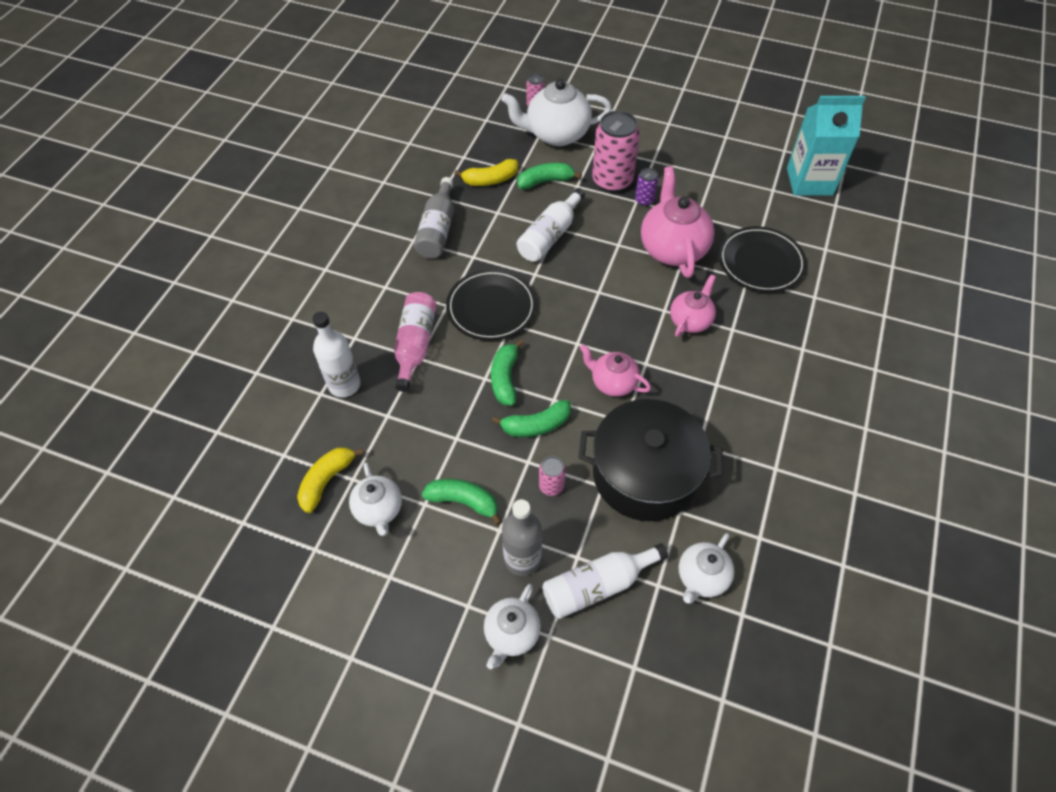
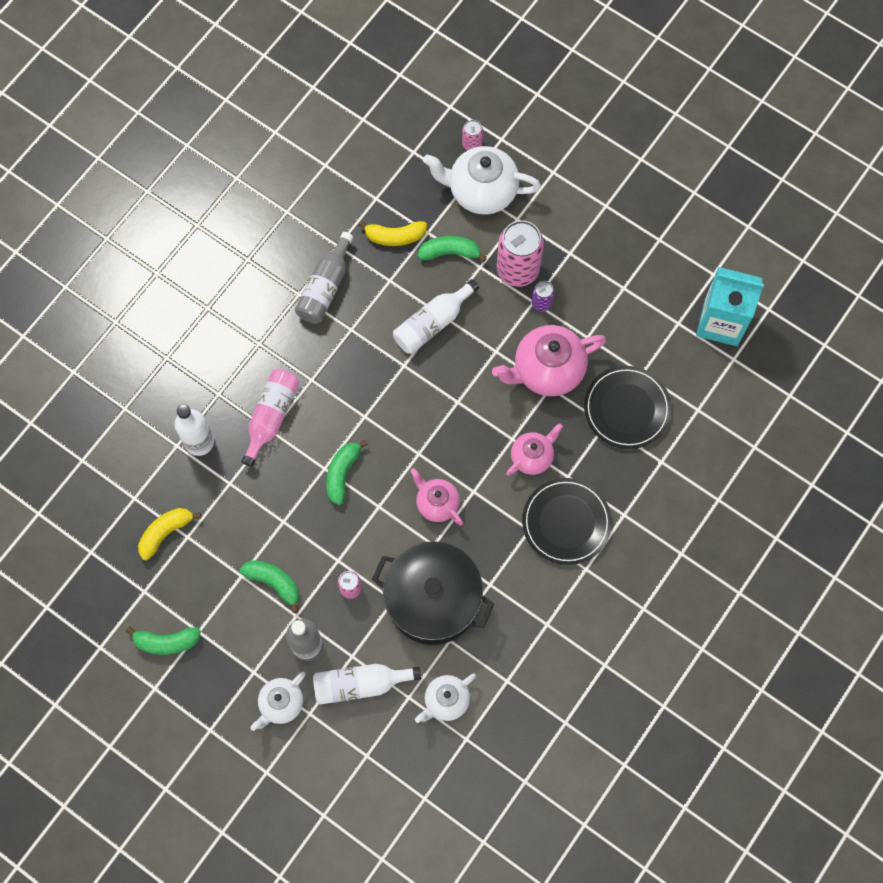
camera: 15 degrees right, 15 degrees up
white teapot [349,463,402,536] -> none
black plate [446,269,537,341] -> black plate moved to [522,478,612,565]
green banana [492,400,571,437] -> green banana moved to [126,627,201,655]
pink teapot [641,166,715,278] -> pink teapot turned 120 degrees counterclockwise [492,325,606,396]

